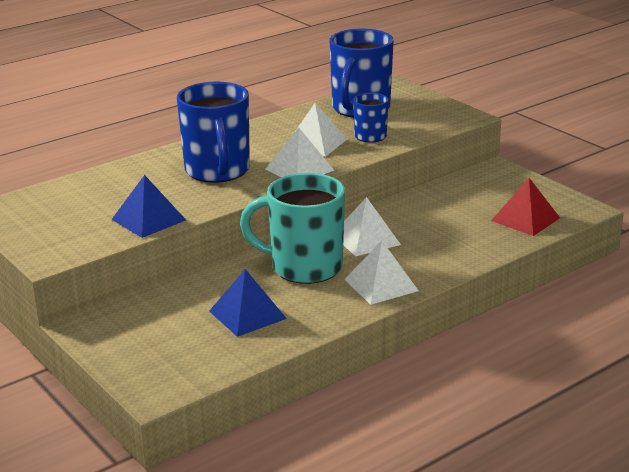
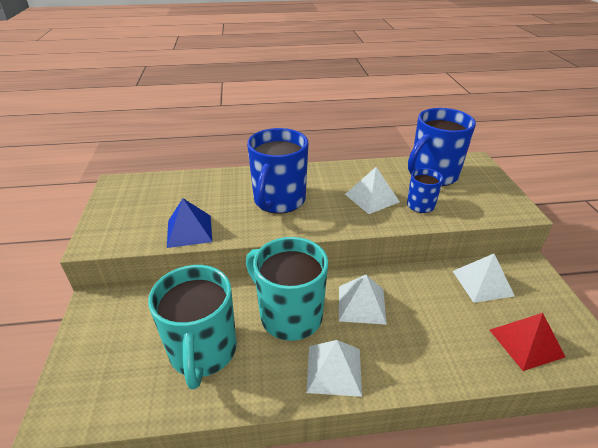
camera: 30 degrees right, 10 degrees up
blue pyramid [209,269,287,337] -> turquoise mug [148,265,237,390]
white pyramid [265,127,334,177] -> white pyramid moved to [453,254,514,303]

